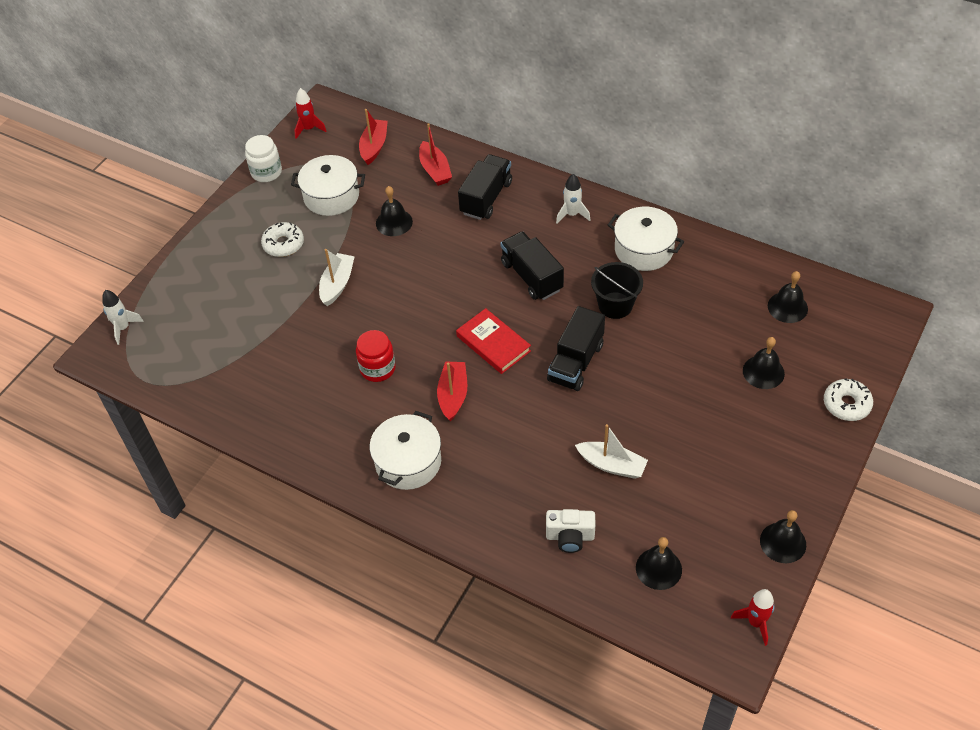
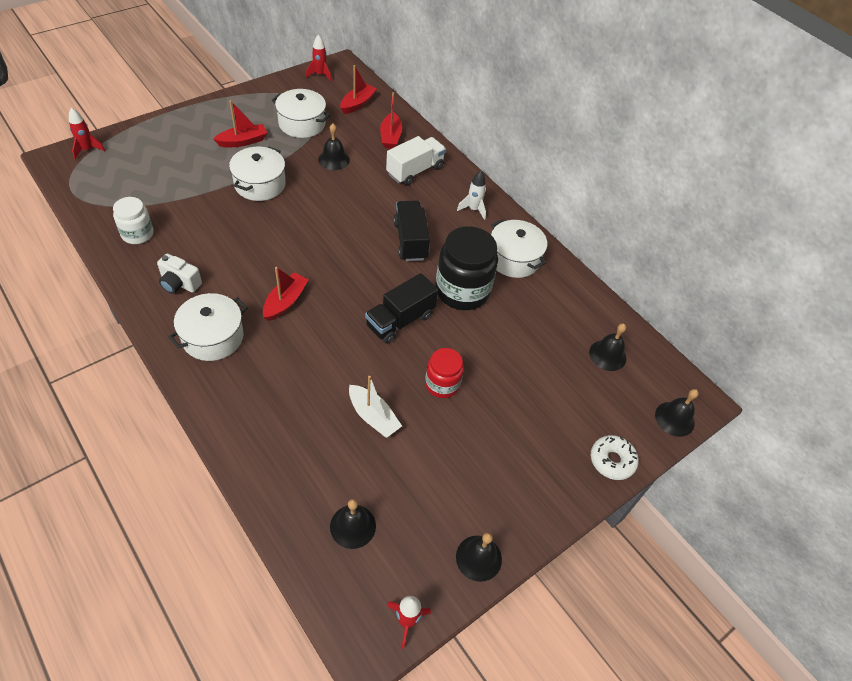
camera: 15 degrees right, 0 degrees up
white rocket [102,290,144,345] -> red rocket [69,108,105,159]
white jar [245,135,282,182] -> white jar moved to [113,197,153,244]
white donut [261,222,304,257] -> red boat [213,100,267,147]
white boat [319,249,355,306] -> white pot [229,146,286,201]
red jar [356,330,396,382] -> red jar moved to [425,348,464,398]
red book [456,308,531,374] -> none
black truck [458,154,512,220] -> white truck [386,136,446,186]
white camera [546,509,595,553] -> white camera moved to [157,254,202,294]
black bucket [591,262,643,319] -> black jar [435,226,498,310]
black bell [743,337,785,389] -> black bell moved to [655,389,699,437]

